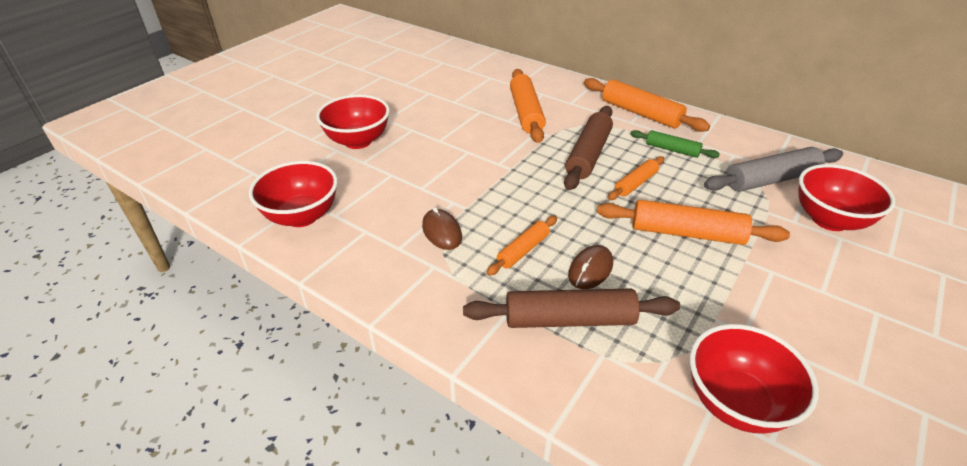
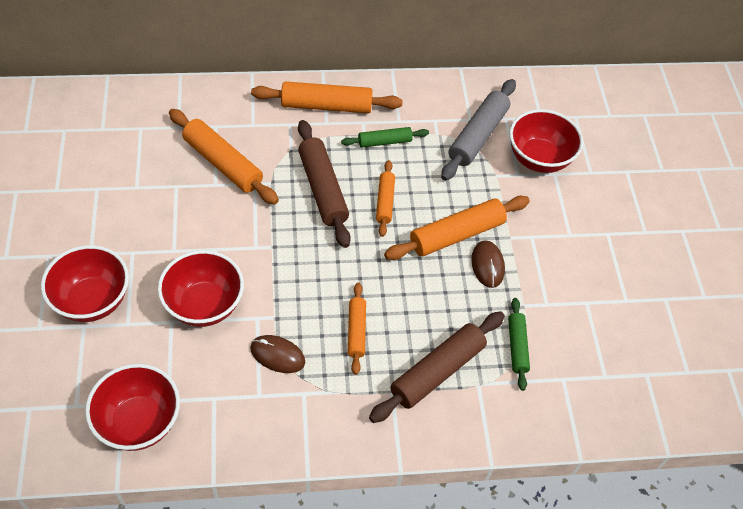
camera: 45 degrees left, 15 degrees up
brown mouse [568,245,613,289] -> brown mouse moved to [471,240,505,288]
red bowl [690,324,819,434] -> red bowl moved to [158,250,244,327]
none -> green rolling pin [508,298,530,391]

